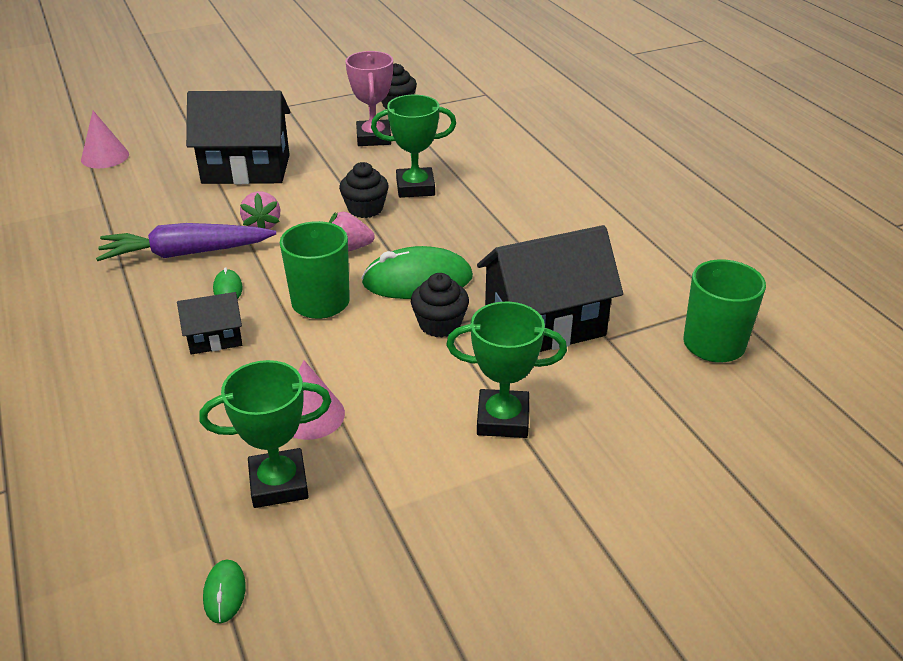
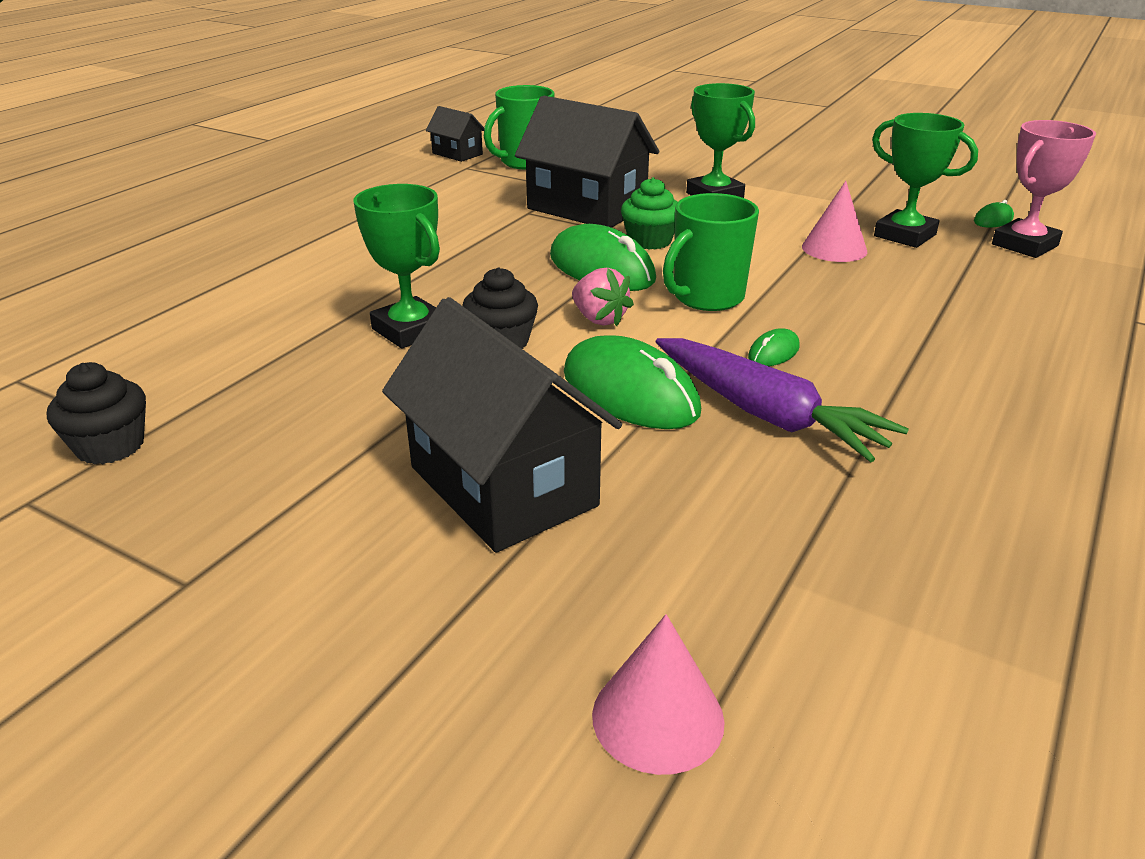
camera: 125 degrees left, 5 degrees down
black house [177,292,242,355] -> black house moved to [426,106,484,162]
pink strawberry [240,191,280,229] -> green mouse [564,335,701,429]
pink trophy [345,51,393,146] -> pink trophy moved to [992,120,1096,258]
black cupcake [411,273,469,338] -> green cupcake [621,177,677,250]

